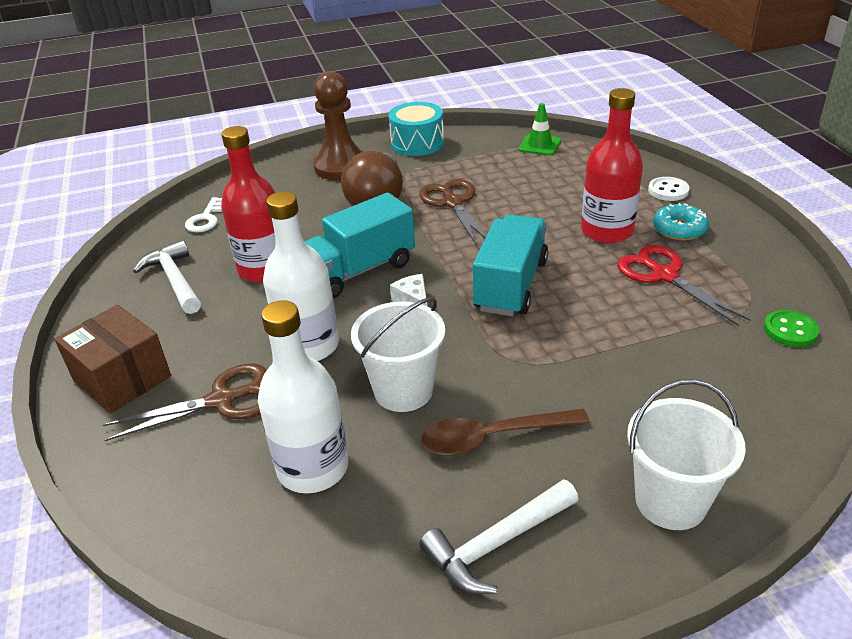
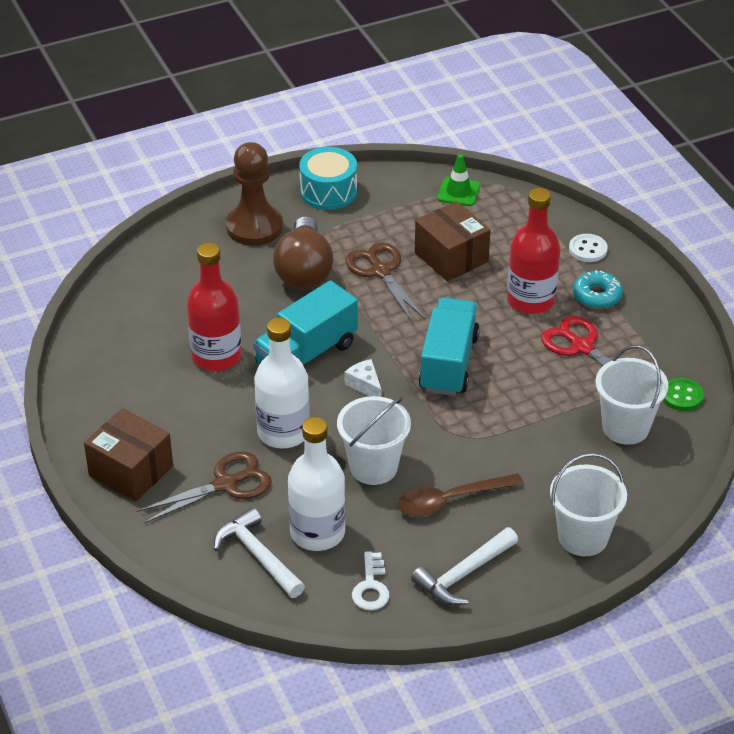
camera: 10 degrees left, 5 degrees up
white hammer [133,240,201,314] -> white hammer moved to [214,507,305,598]
white key [185,197,222,232] -> white key moved to [352,551,390,610]
none -> brown box [415,201,490,282]
none -> white bucket [595,345,669,445]

